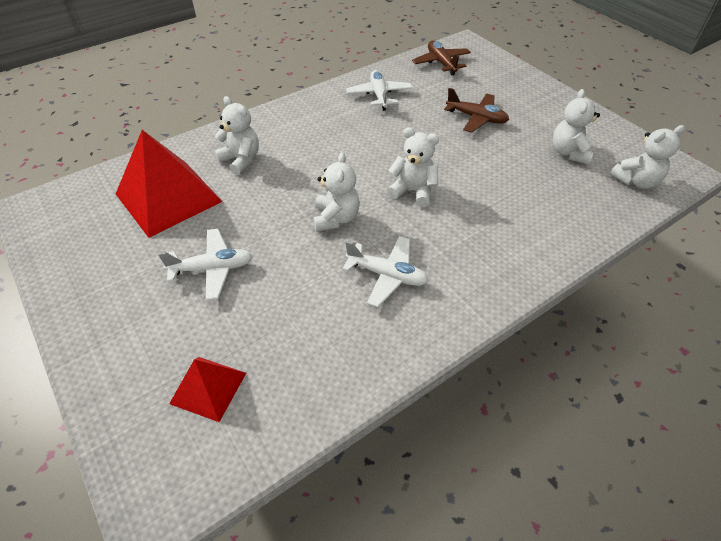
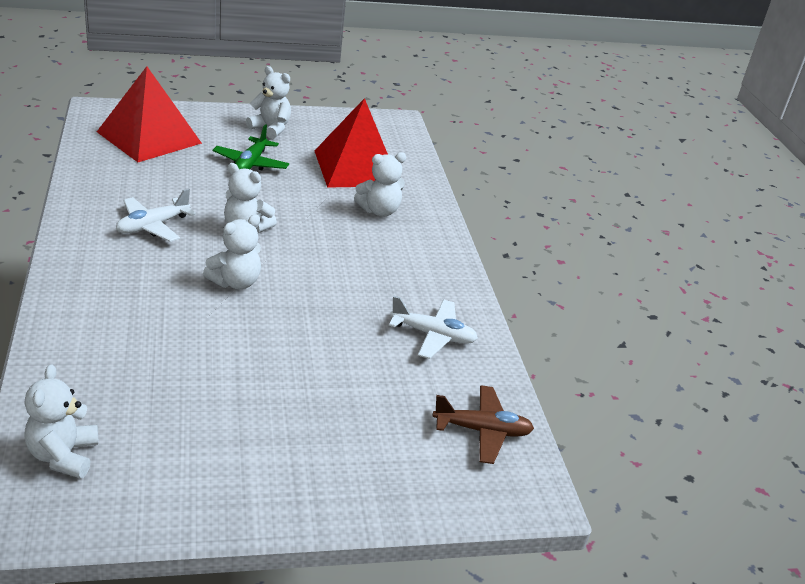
camera: 110 degrees right, 15 degrees down
white plane [158,229,253,301] -> green plane [213,124,289,170]
red pyramid [169,357,246,422] -> red pyramid [97,66,202,162], size x1.89
brown plane [444,88,509,133] -> none
white teddy bear [552,89,600,164] -> white teddy bear moved to [246,66,291,139]

